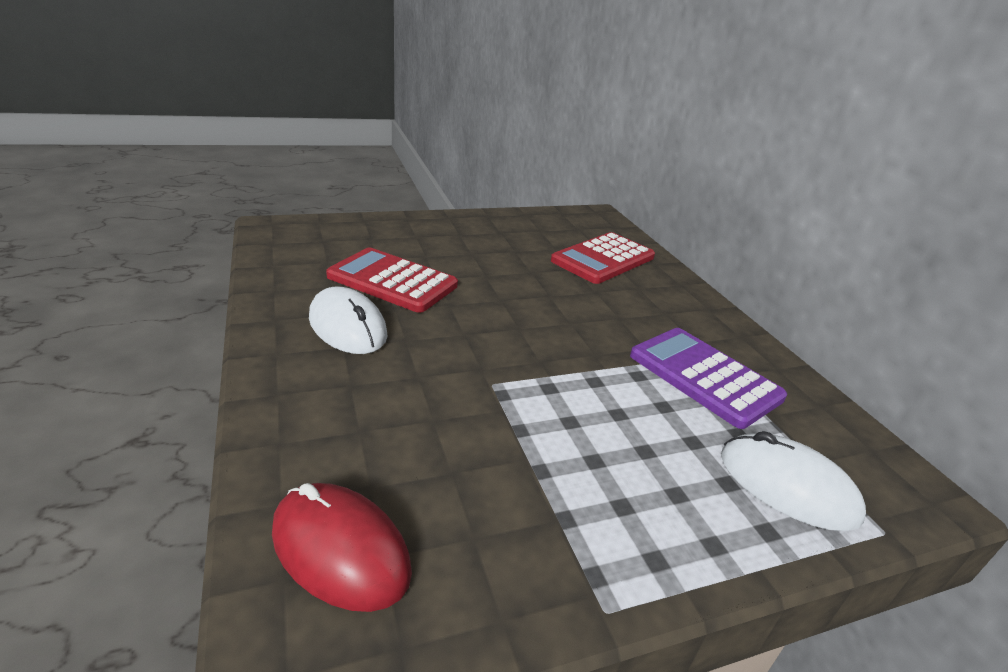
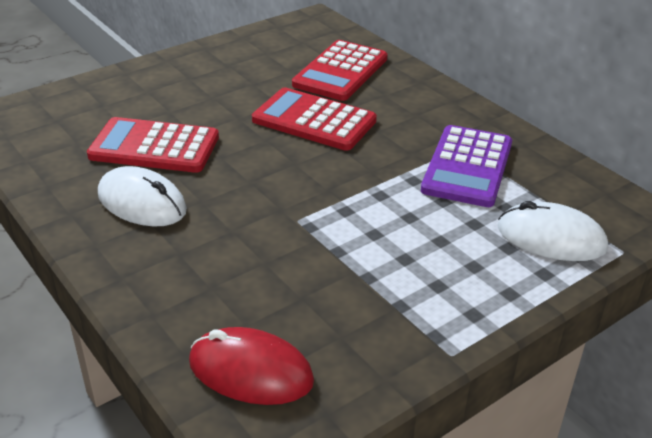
camera: 15 degrees left, 5 degrees up
purple calculator [630,328,787,429] -> purple calculator turned 105 degrees counterclockwise [421,125,512,207]
none -> red calculator [252,88,377,151]

